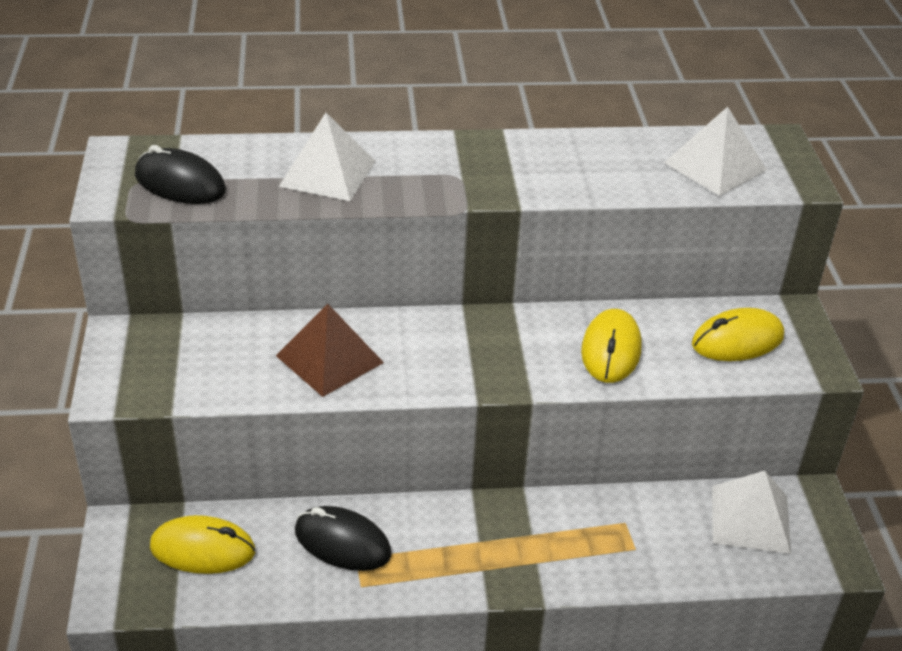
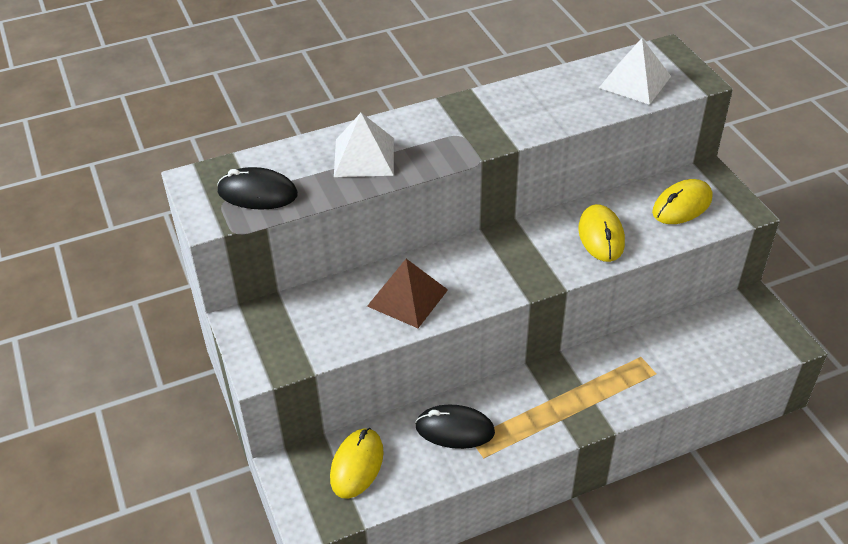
camera: 15 degrees left, 5 degrees up
yellow mouse [150,515,255,574] -> yellow mouse turned 60 degrees counterclockwise [330,428,384,499]
white pyramid [712,471,791,554] -> none

